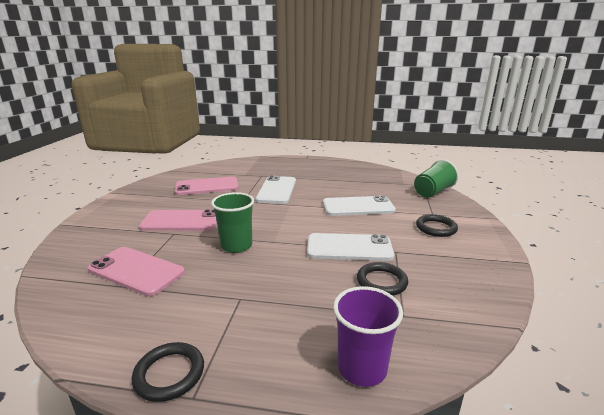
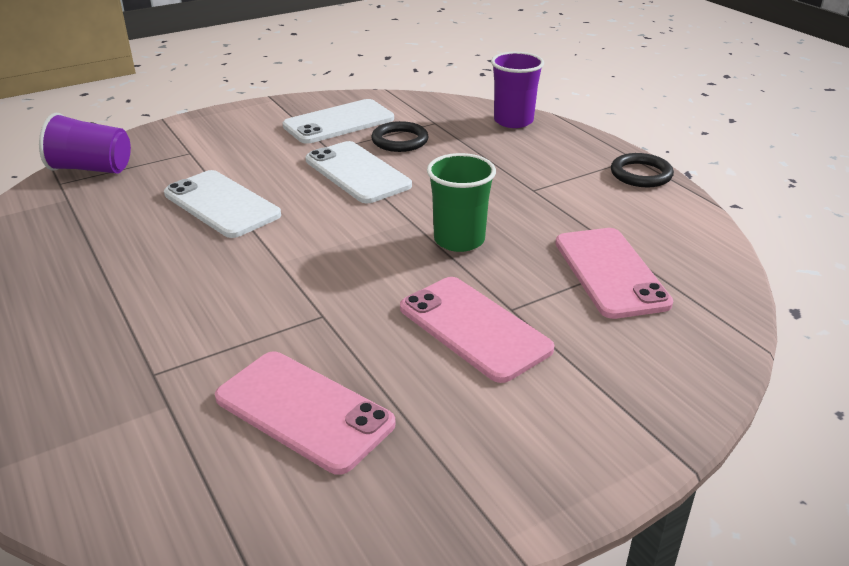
camera: 130 degrees left, 10 degrees up
white phone [256,176,296,204] -> white phone moved to [283,99,394,144]
green cup [414,160,458,197] -> purple cup [39,113,131,174]
black ring [416,214,458,237] -> none

